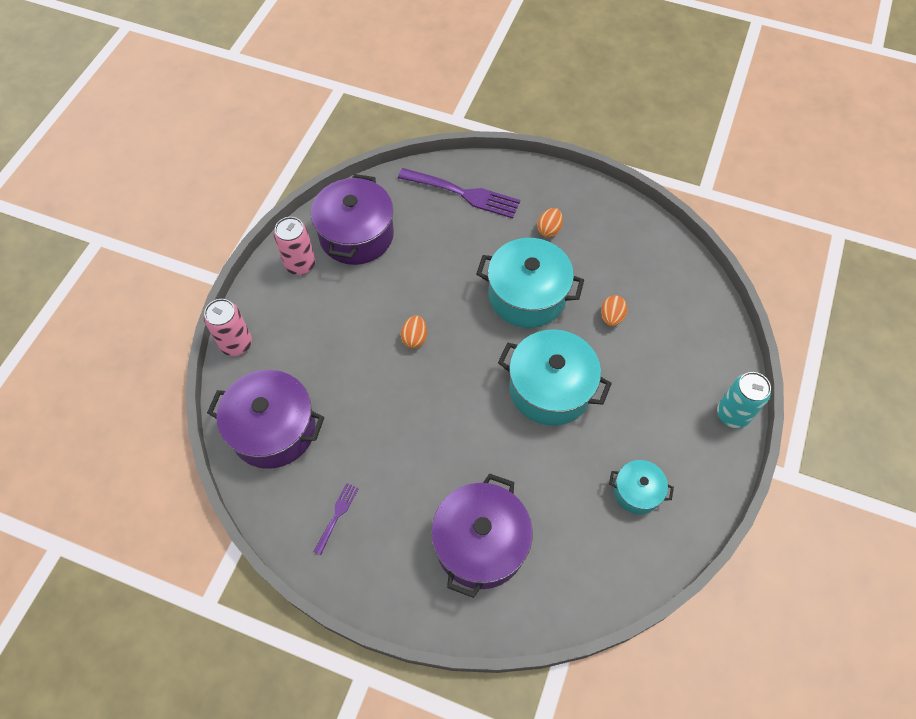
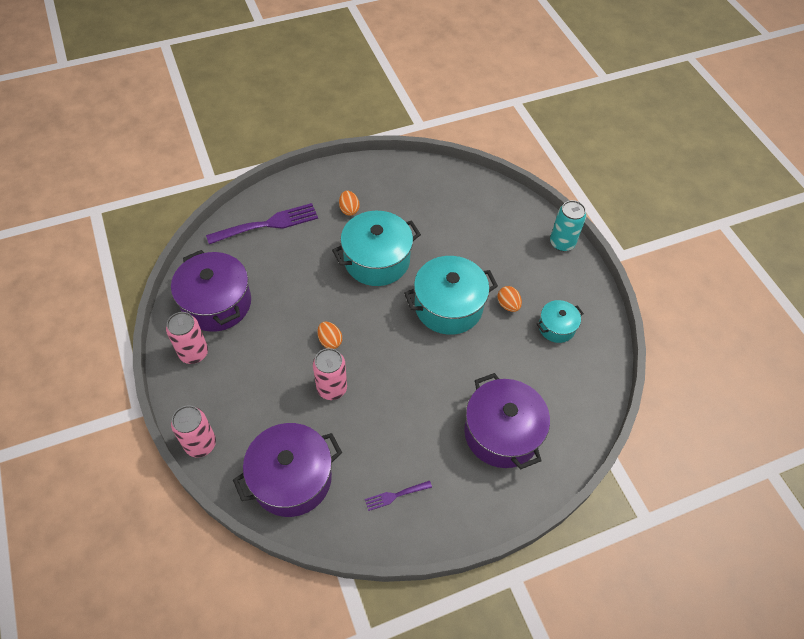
camera: 45 degrees left, 5 degrees down
purple fork [313,483,359,555] -> purple fork turned 90 degrees counterclockwise [365,481,432,511]
orange egg [601,295,627,326] -> orange egg moved to [497,286,522,312]
none -> pink can [313,348,347,400]

